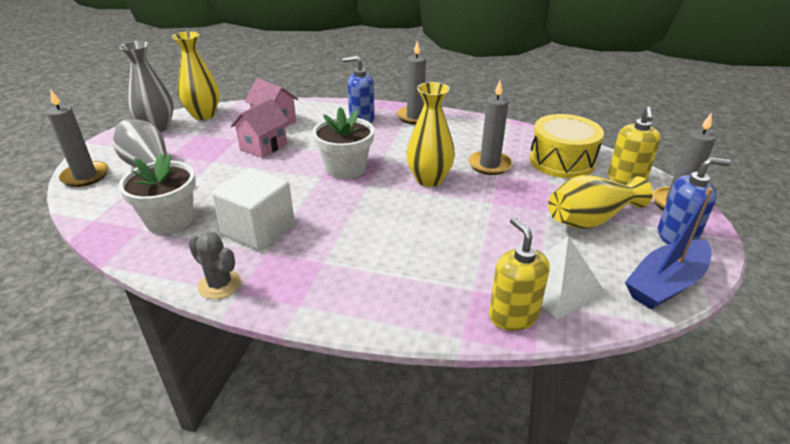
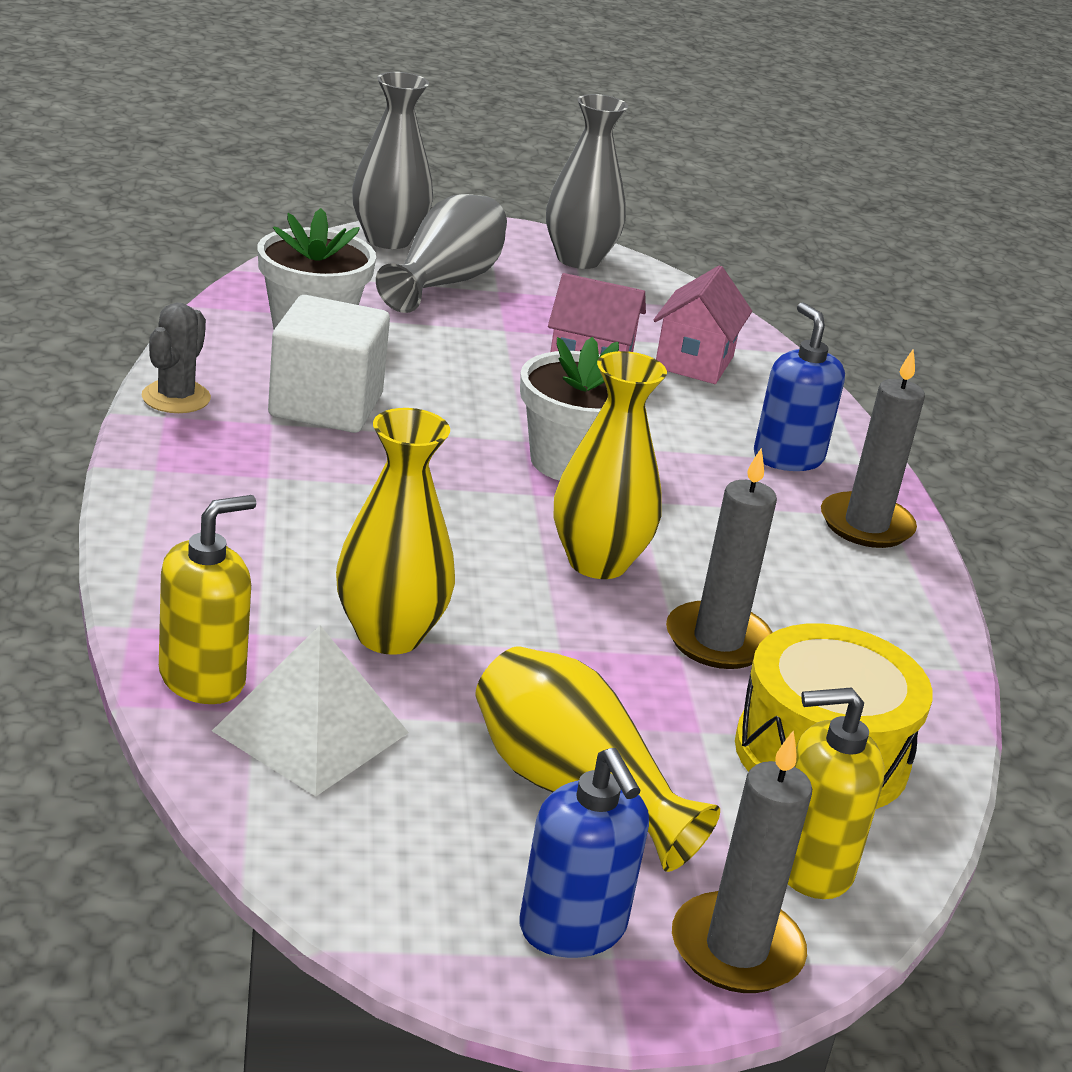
camera: 65 degrees right, 5 degrees down
grey candle [47,90,109,187] -> grey vase [352,72,433,249]
yellow vase [172,31,220,120] -> yellow vase moved to [336,408,455,655]
blue boat [625,187,713,310] -> none

